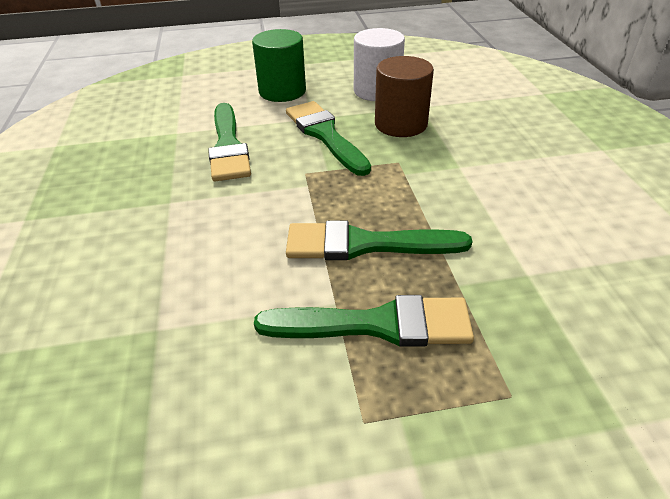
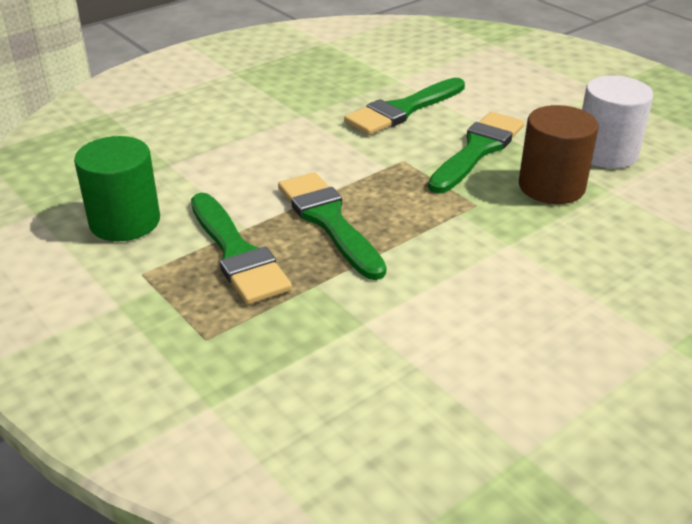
camera: 60 degrees right, 5 degrees down
green cylinder [252,29,306,102] -> green cylinder moved to [74,136,160,242]

